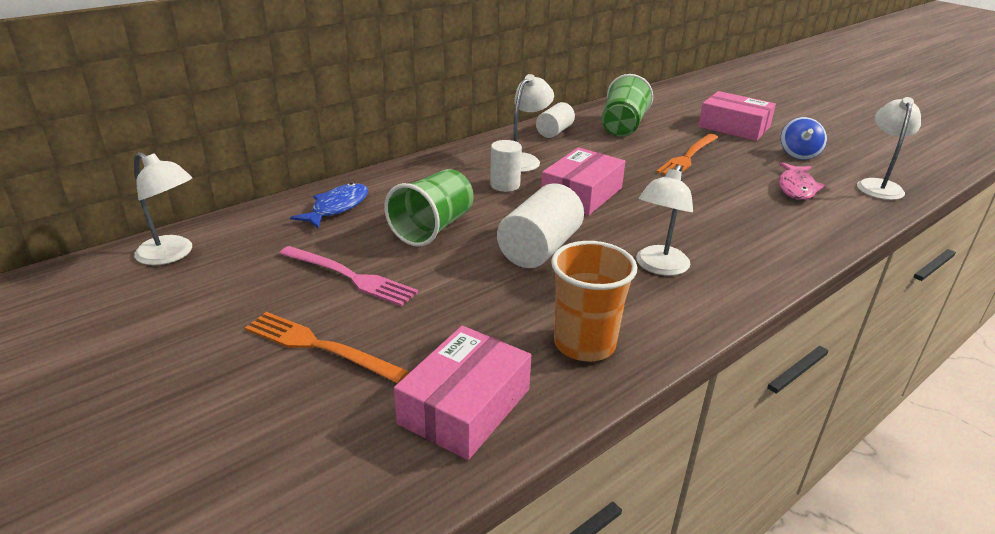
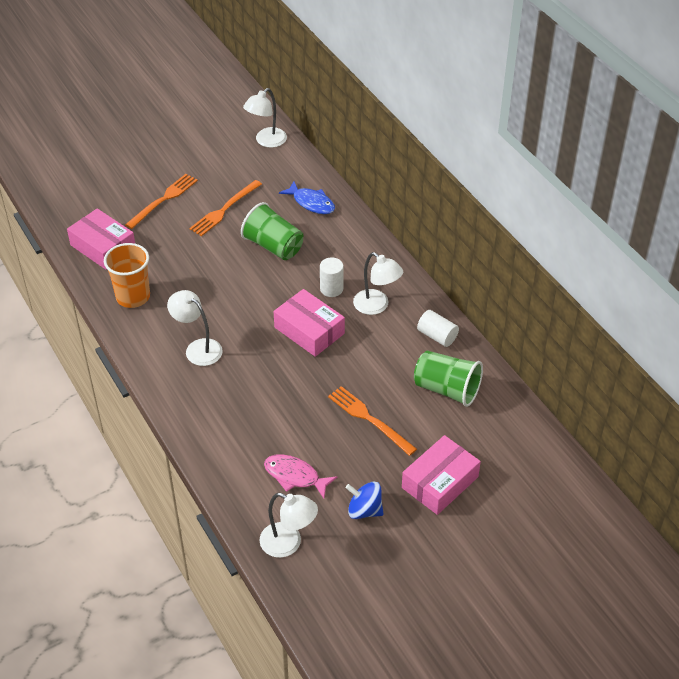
camera: 100 degrees right, 15 degrees up
pink fork [279,246,418,306] -> orange fork [189,180,262,236]
white cylinder [497,183,584,268] -> none

